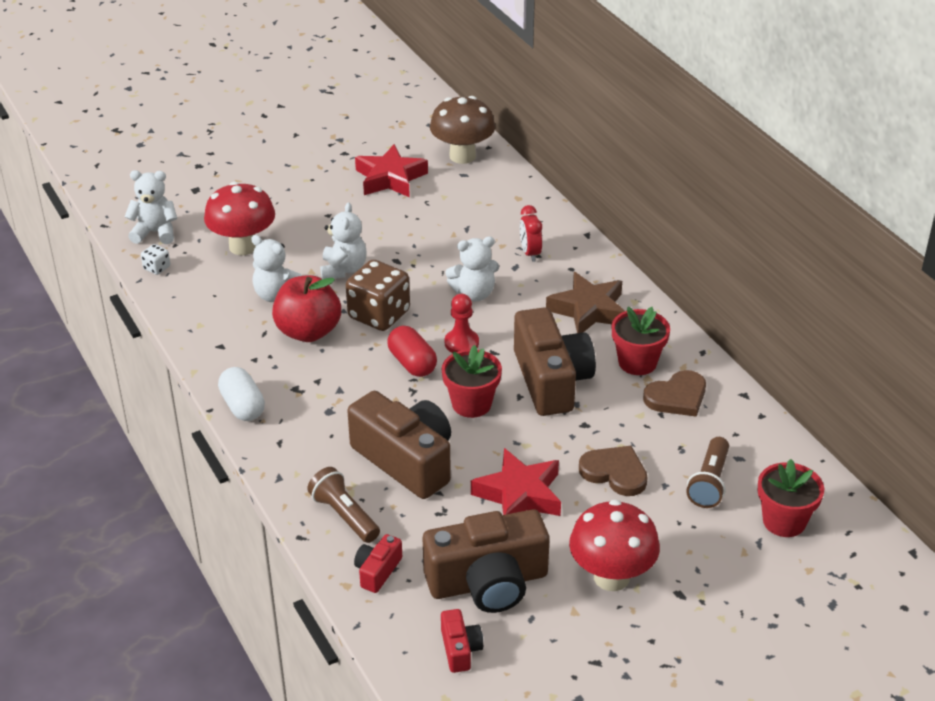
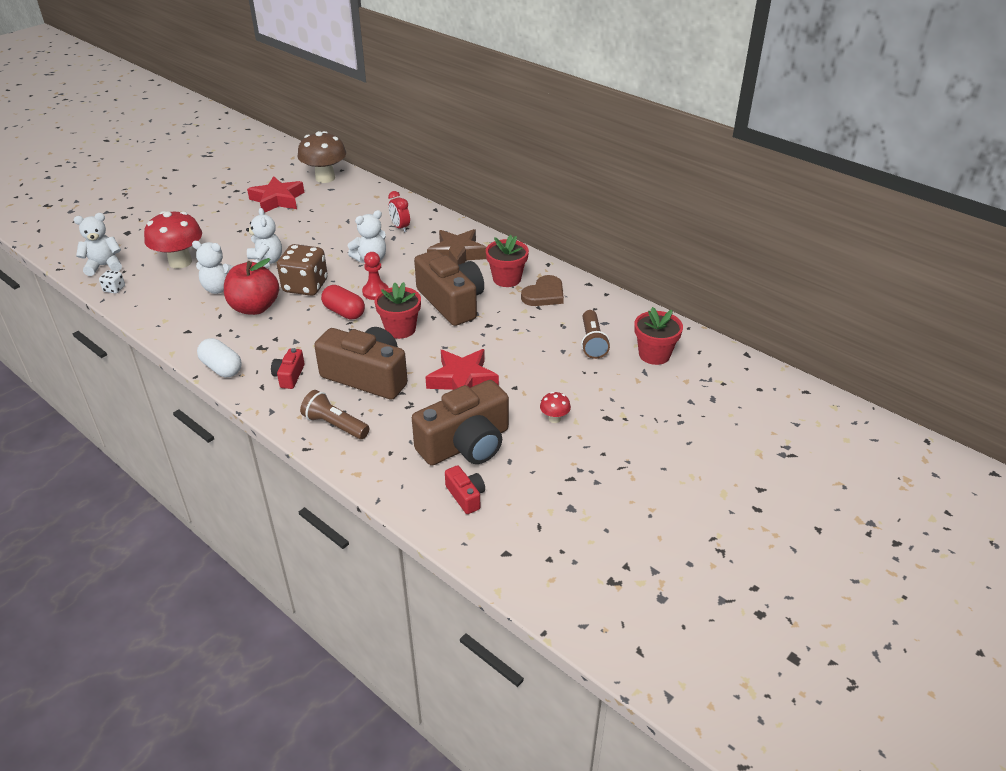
camera: 20 degrees left, 0 degrees up
red camera [354,534,402,593] -> red camera moved to [271,348,305,389]
red mushroom [569,500,660,591] -> red mushroom [540,392,571,423], size x0.45
brown heart [579,446,648,496] -> none

